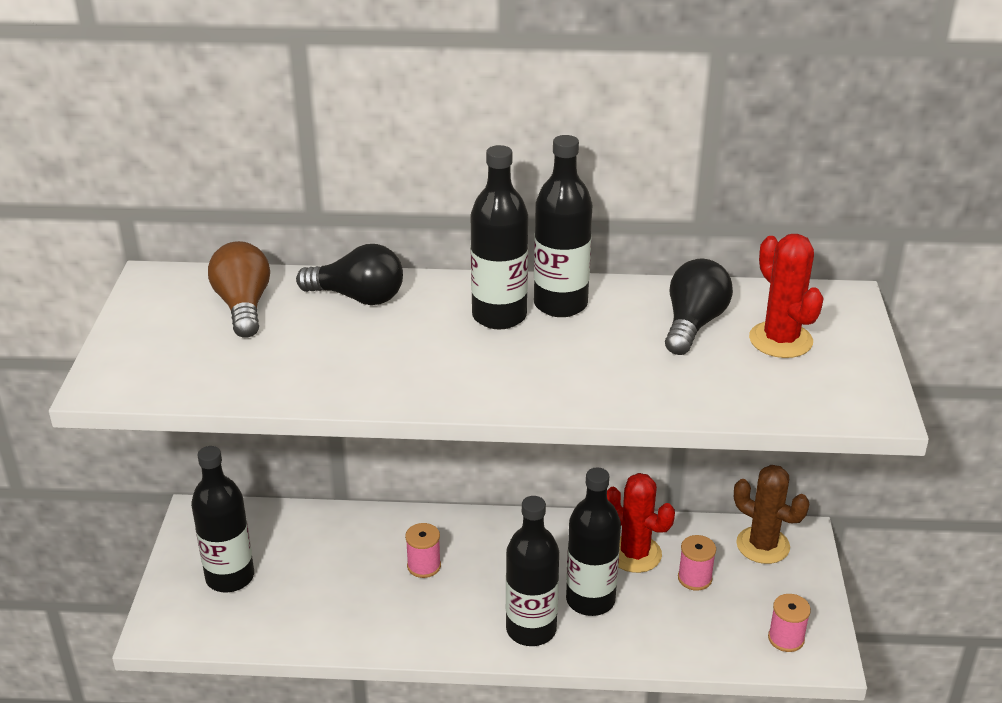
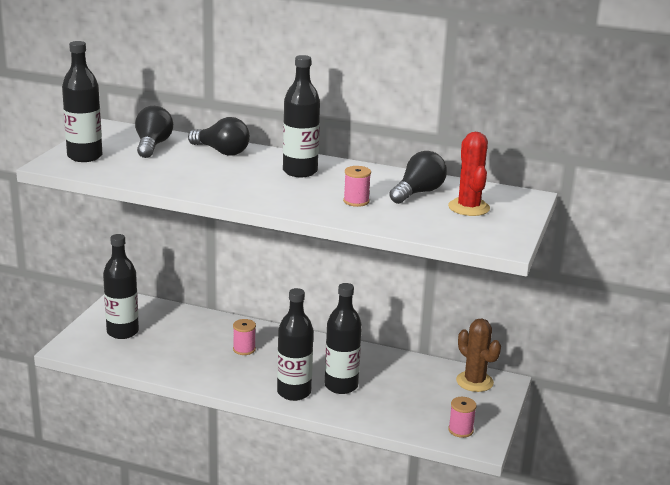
camera: 15 degrees right, 10 degrees down
brown light bulb [208,241,270,338] -> black light bulb [135,106,173,158]
black bottle [534,135,592,317] -> black bottle moved to [62,41,102,162]
red cactus [607,473,675,573] -> none
pink spool [678,535,716,591] -> pink spool moved to [343,166,371,207]

